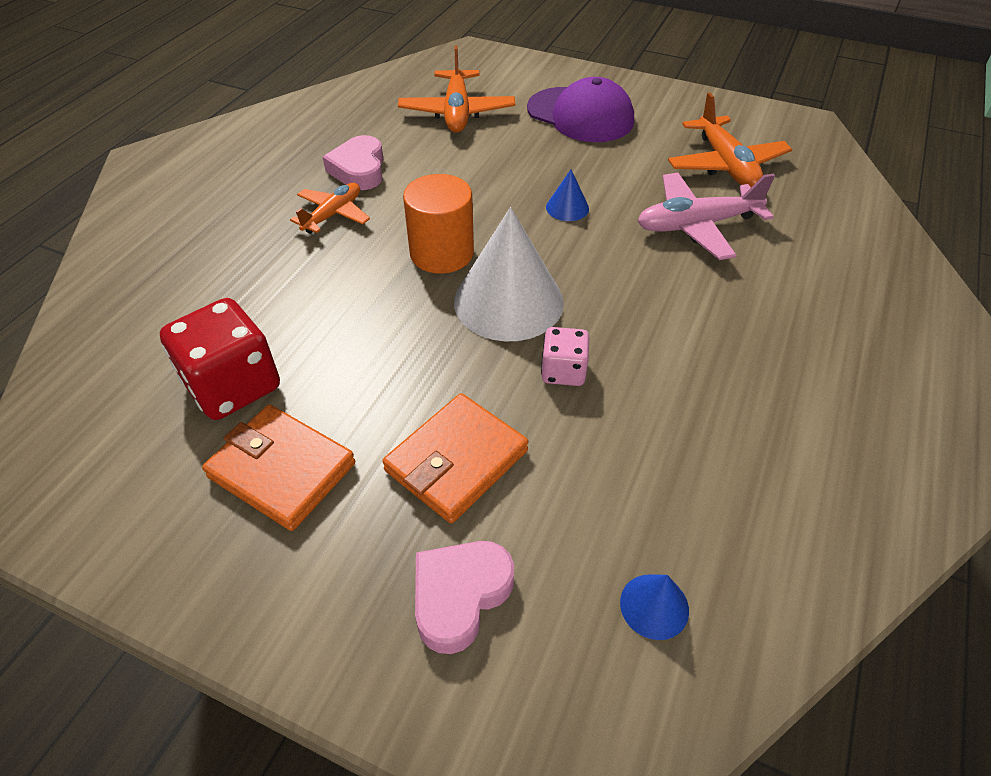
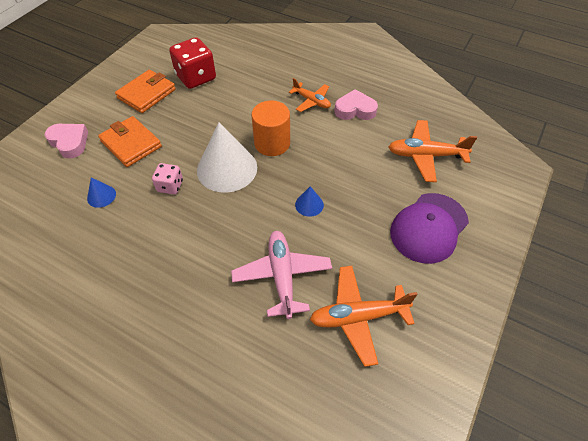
camera: 95 degrees right, 5 degrees up
blue cone [620,574,689,640] -> blue cone moved to [87,177,116,208]

